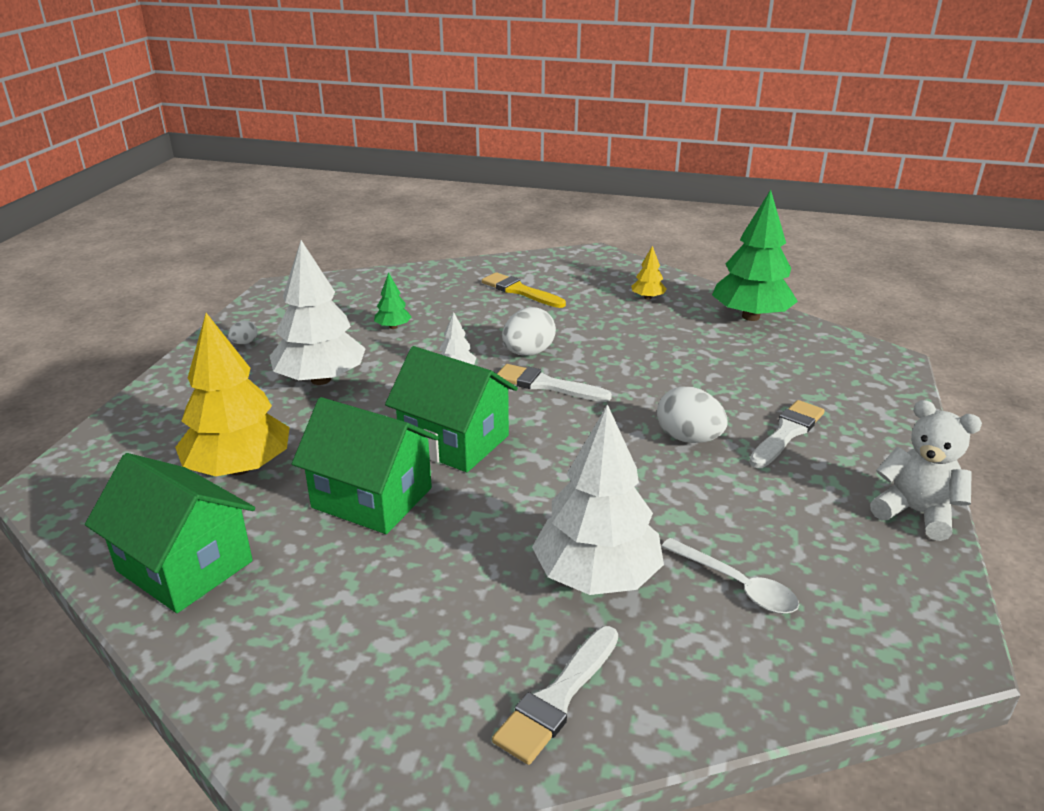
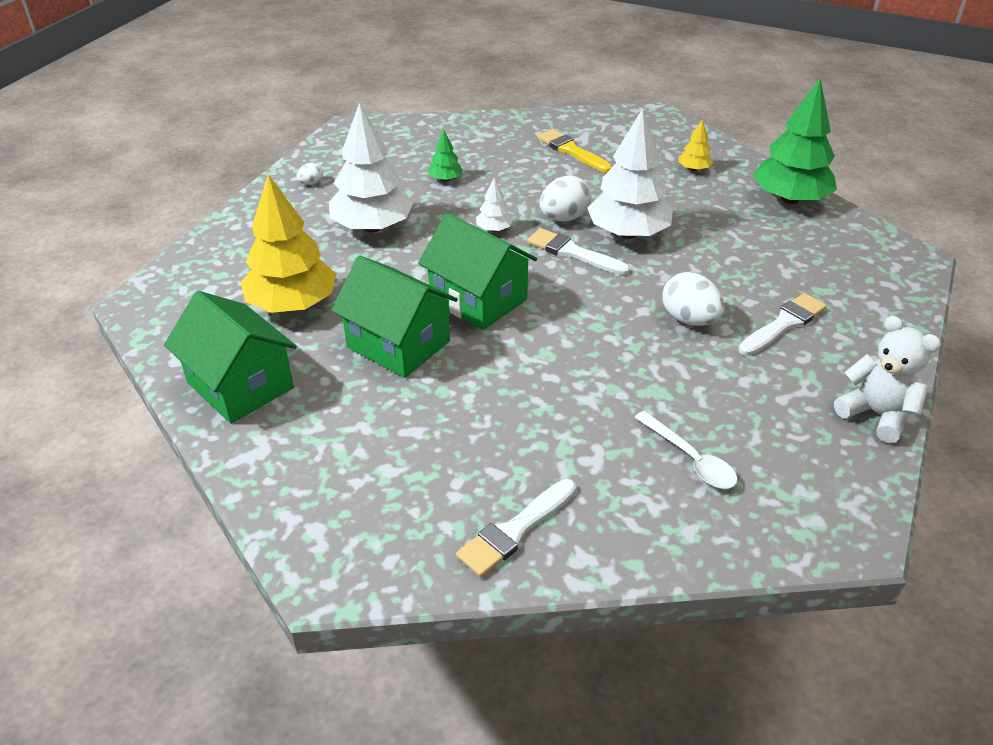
camera: 10 degrees right, 10 degrees up
white tree [532,404,664,595] -> white tree moved to [587,108,673,239]

